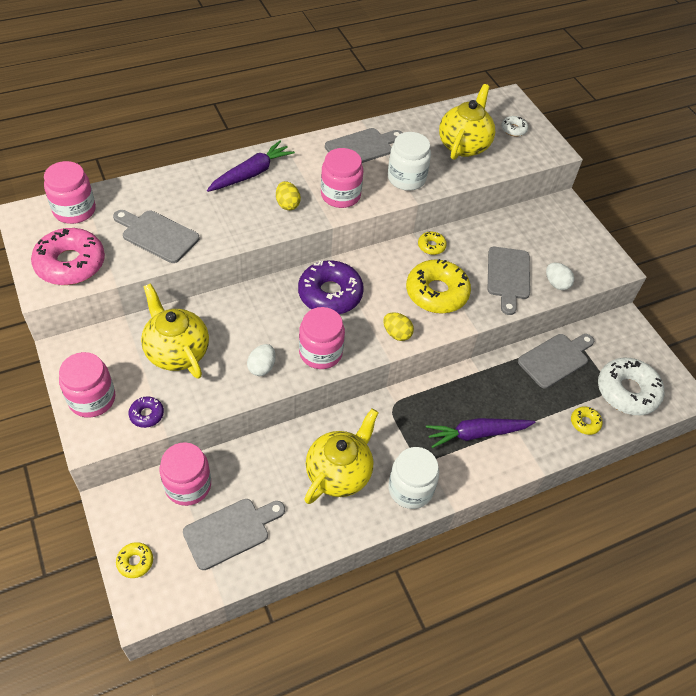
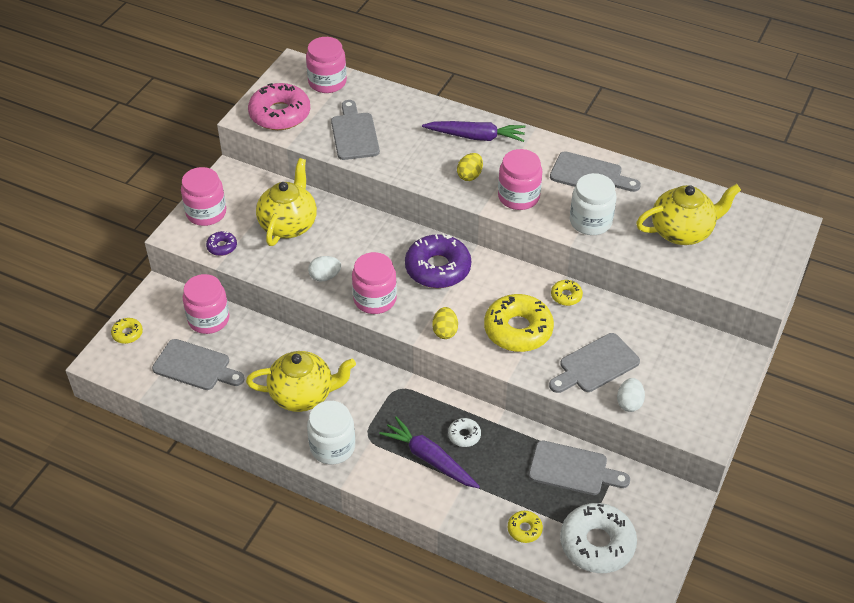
camera: 55 degrees right, 5 degrees down
white donut [501,116,528,136] -> white donut moved to [448,418,481,447]

